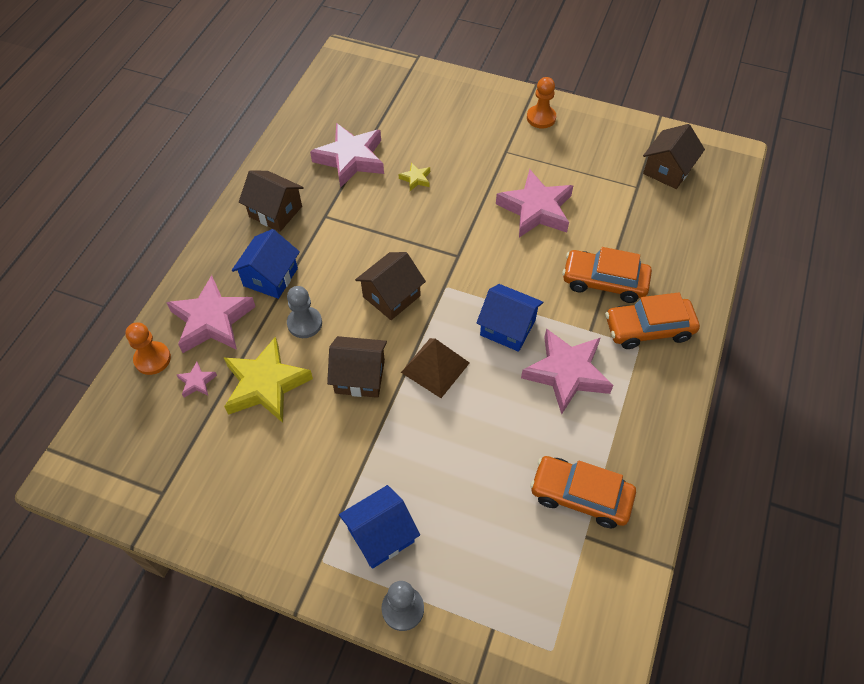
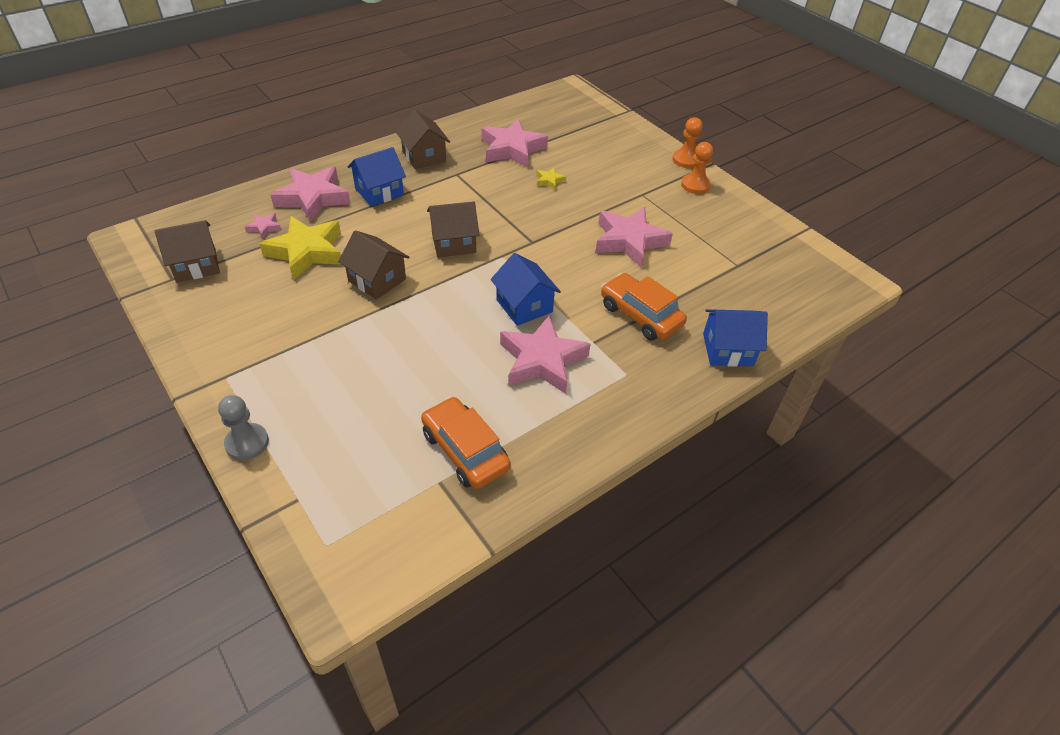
camera: 30 degrees right, 10 degrees down
orange pawn [125,322,171,375] -> orange pawn moved to [672,117,703,168]
grey pawn [287,286,322,338] -> none
blue house [339,485,420,569] -> blue house moved to [703,309,768,367]
brown pyramid [401,338,470,398] -> none
orange car [605,292,700,349] -> none
brown house [643,124,705,189] -> brown house moved to [155,220,220,282]

